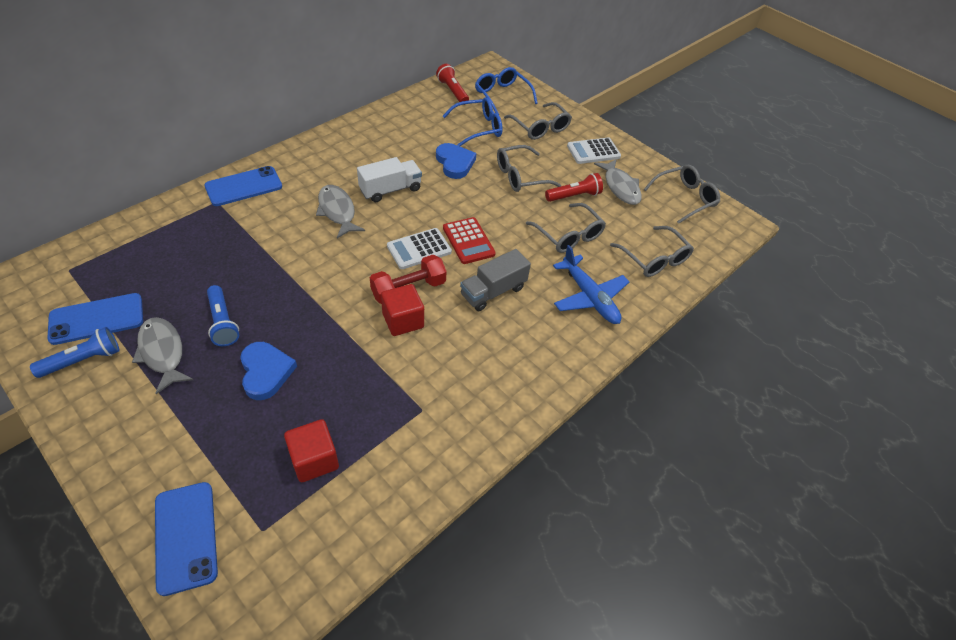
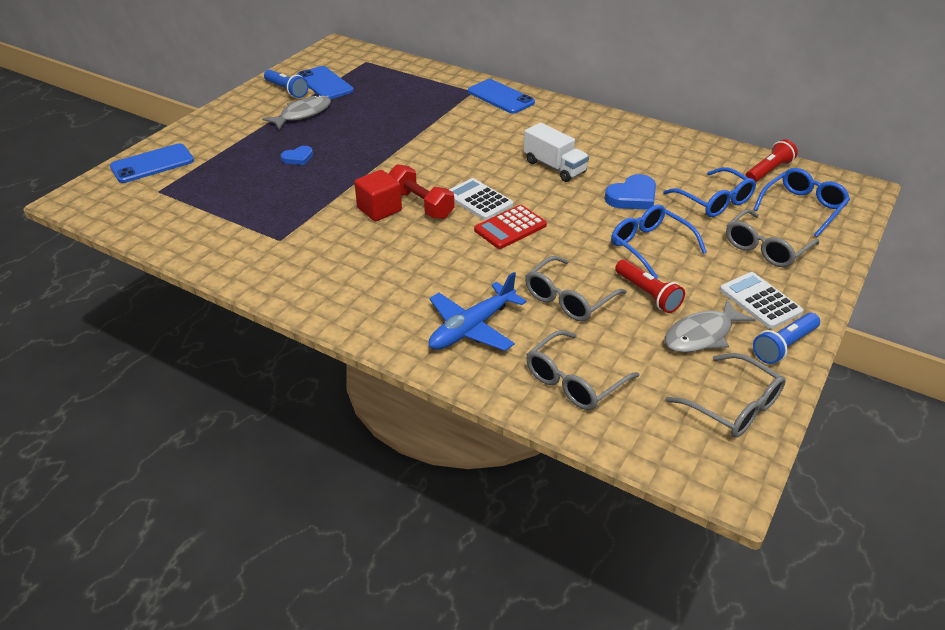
camera: 80 degrees right, 10 degrees down
blue flashlight [207,285,239,346] -> blue flashlight moved to [753,313,820,364]
blue heart [240,342,297,400] -> blue heart [281,146,313,165], size x0.60
red cube [284,419,339,482] -> none
grey fish [316,185,365,238] -> none
grey truck [460,249,531,311] -> none
grey glasses [497,145,561,192] -> blue glasses [611,205,707,279]

